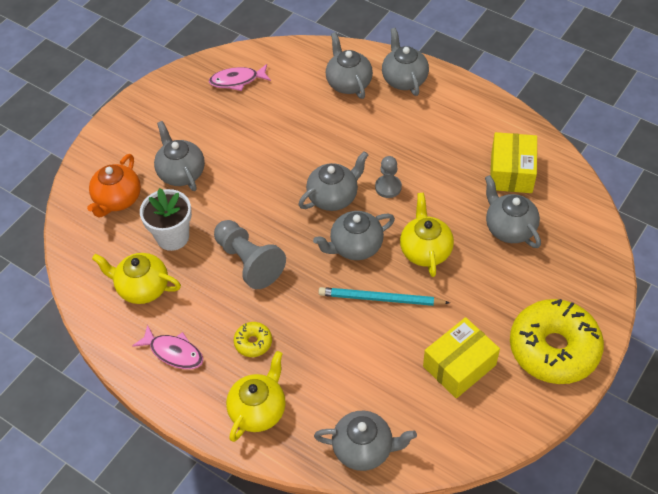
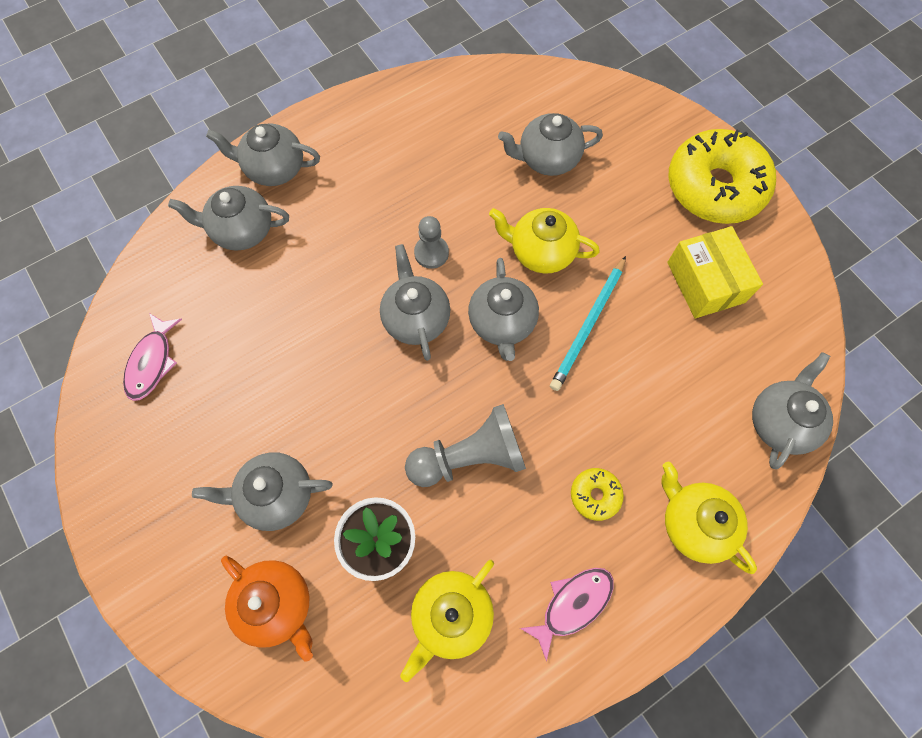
camera: 70 degrees left, 15 degrees up
yellow box [490,132,537,193] -> none

